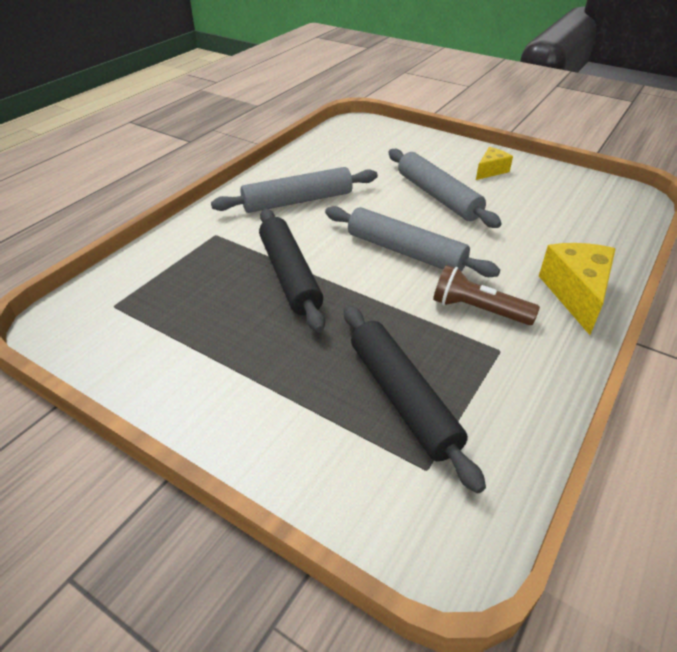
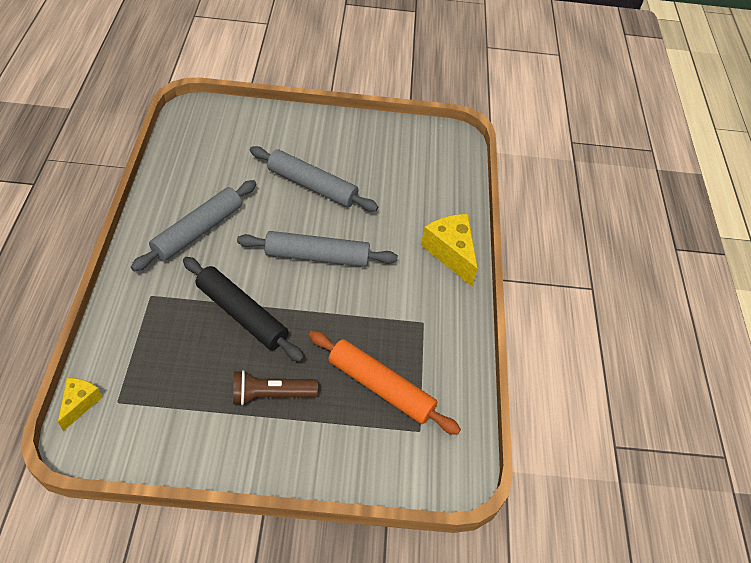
camera: 35 degrees left, 10 degrees up
black rolling pin [344,305,486,493] -> orange rolling pin [309,330,461,435]
brown flashlight [433,265,540,325] -> brown flashlight moved to [233,370,318,405]
yellow cheese [476,147,513,180] -> yellow cheese moved to [58,378,102,431]

